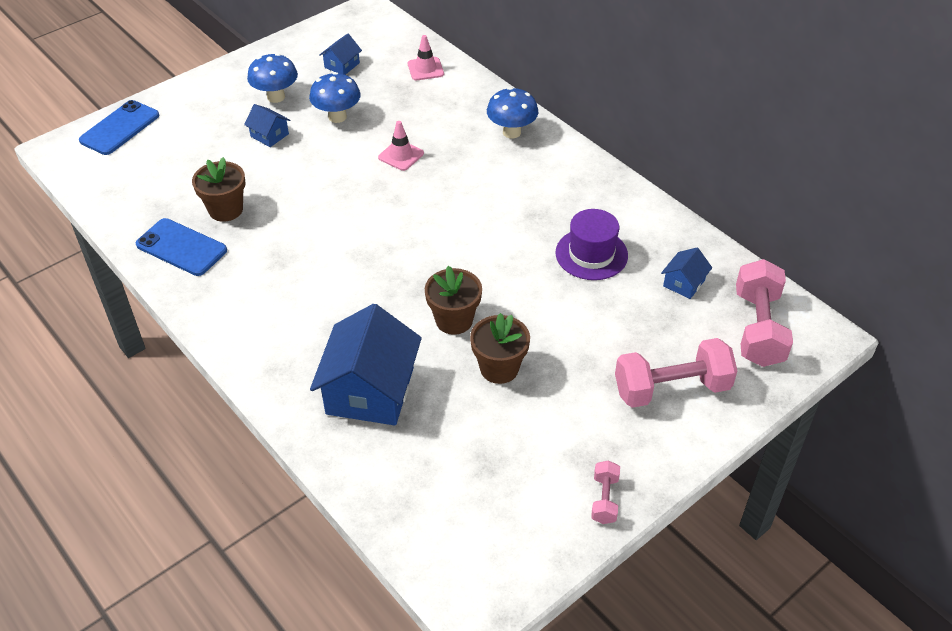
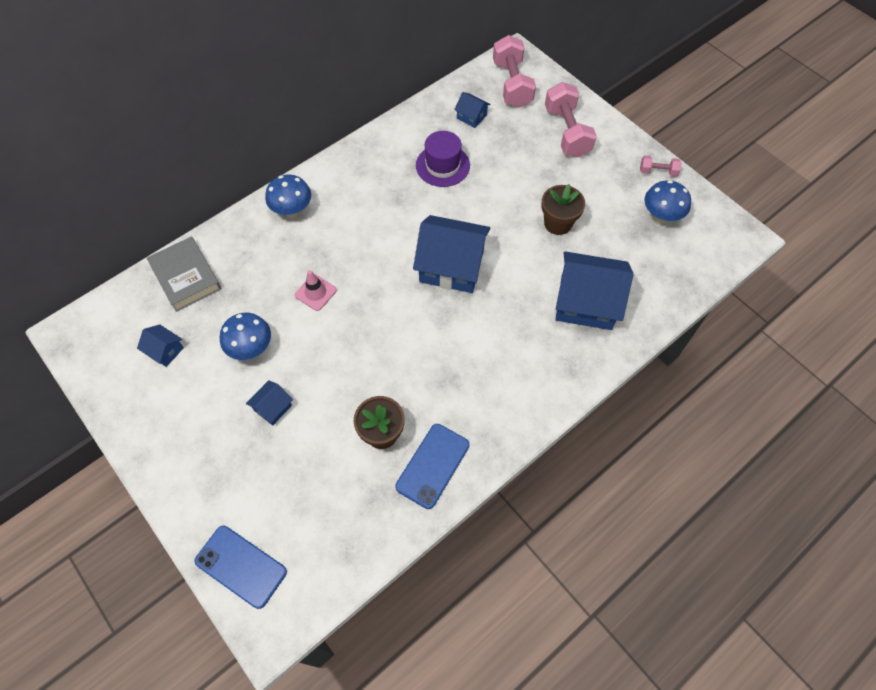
camera: 90 degrees left, 15 degrees up
blue mushroom [247,53,298,103] -> blue mushroom moved to [644,180,691,224]
pink traffic cone [408,35,444,80] -> grey book [147,236,222,312]
brown flower pot [425,266,482,335] -> none
pink dumbbell [736,259,793,367] -> pink dumbbell turned 75 degrees clockwise [493,35,536,108]
none -> blue house [413,215,491,293]

